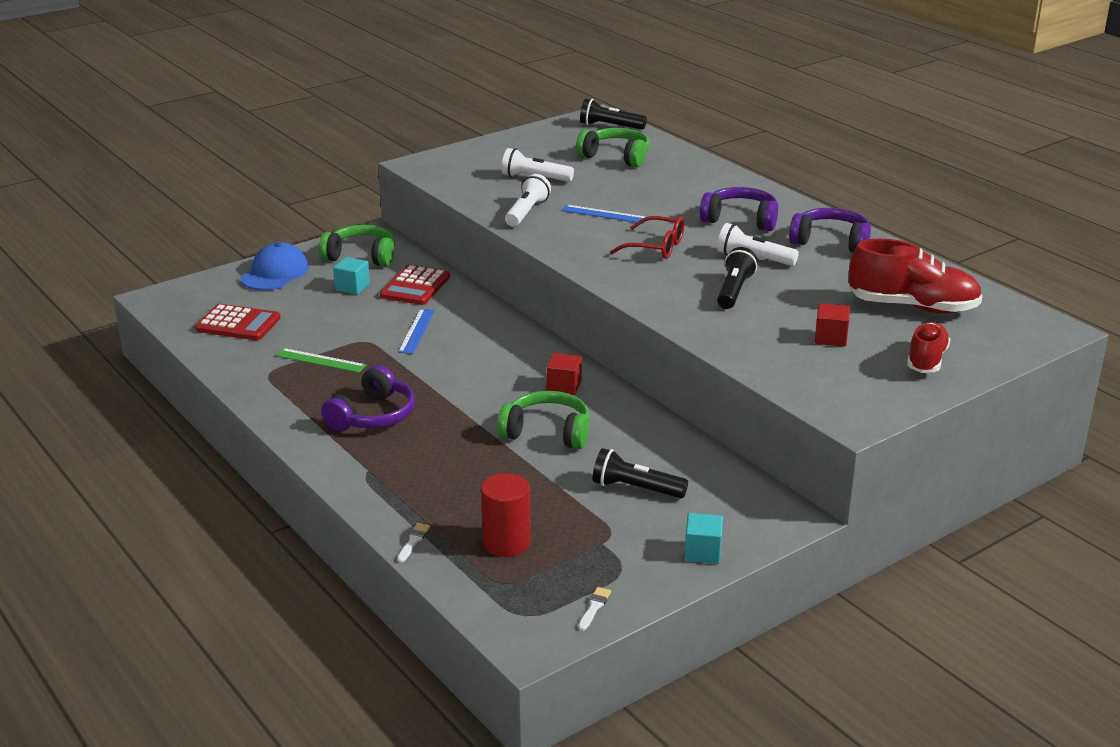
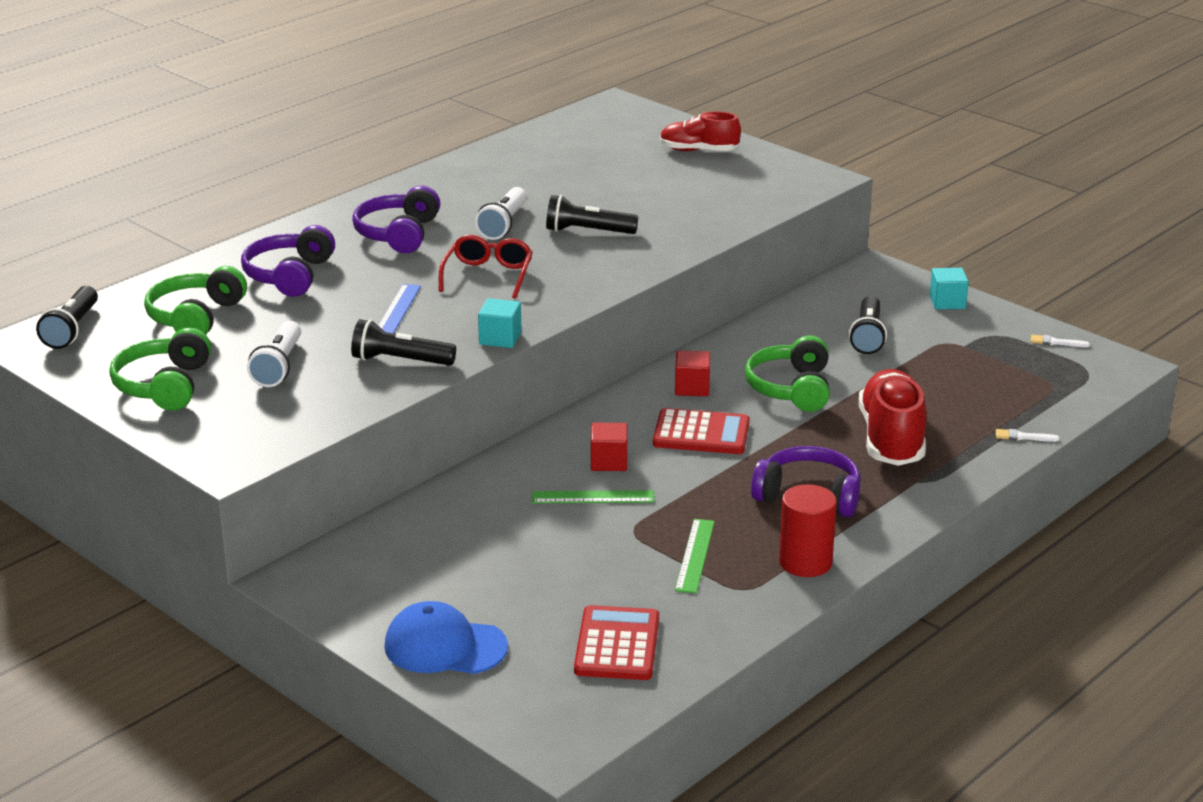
camera: 100 degrees left, 0 degrees up
green headphones [319,225,395,266] -> green headphones moved to [109,327,211,411]
turquoise cube [333,257,370,295] -> turquoise cube moved to [478,298,522,348]
red calculator [380,265,450,305] -> red calculator moved to [653,408,750,454]
blue ruler [398,309,435,354] -> green ruler [532,490,654,503]
red cylinder [481,473,531,557] -> red cylinder moved to [779,484,837,577]
white flashlight [505,174,551,227] -> black flashlight [351,319,456,366]
purple headphones [789,208,871,253] -> purple headphones moved to [241,225,335,297]
red cube [815,303,850,347] -> red cube moved to [591,423,628,471]
red shoe [849,239,982,314] -> red shoe moved to [859,369,926,466]

